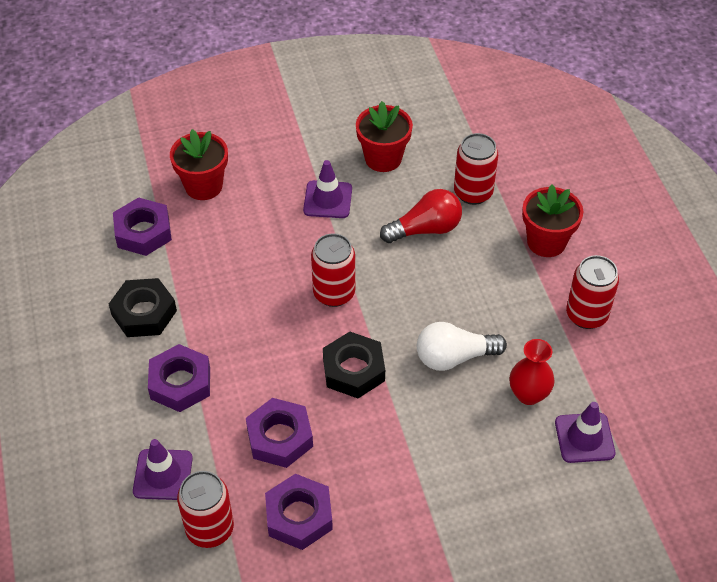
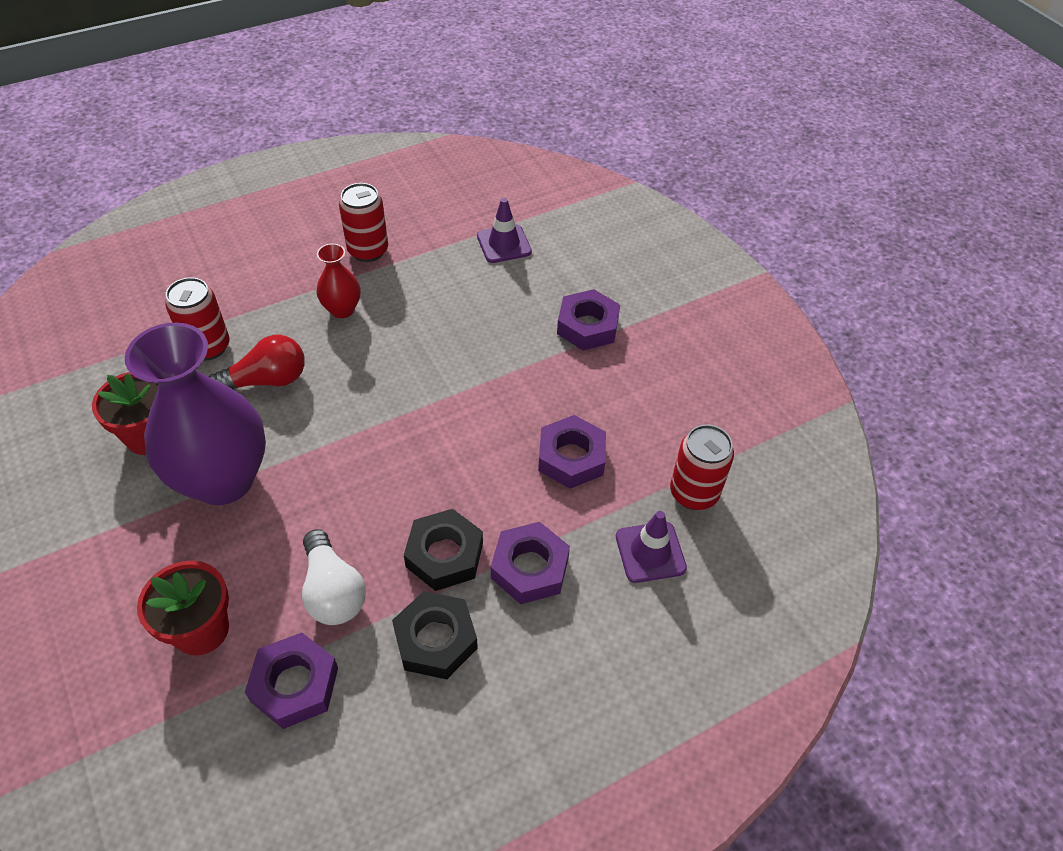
camera: 105 degrees left, 0 degrees up
purple nut [265,474,333,550] -> purple nut moved to [557,289,620,350]
purple traffic cone [303,160,352,218] -> purple vase [125,322,266,505]
red can [311,233,355,307] -> none
black nut [323,332,385,398] -> black nut moved to [404,509,483,591]
red light bulb [380,189,462,243] -> red light bulb turned 105 degrees clockwise [209,335,305,389]
white light bulb [417,322,507,371] -> white light bulb moved to [302,529,366,625]
red vase [510,339,555,405] -> red vase moved to [316,243,361,318]
red flower pot [522,184,583,257] -> none

